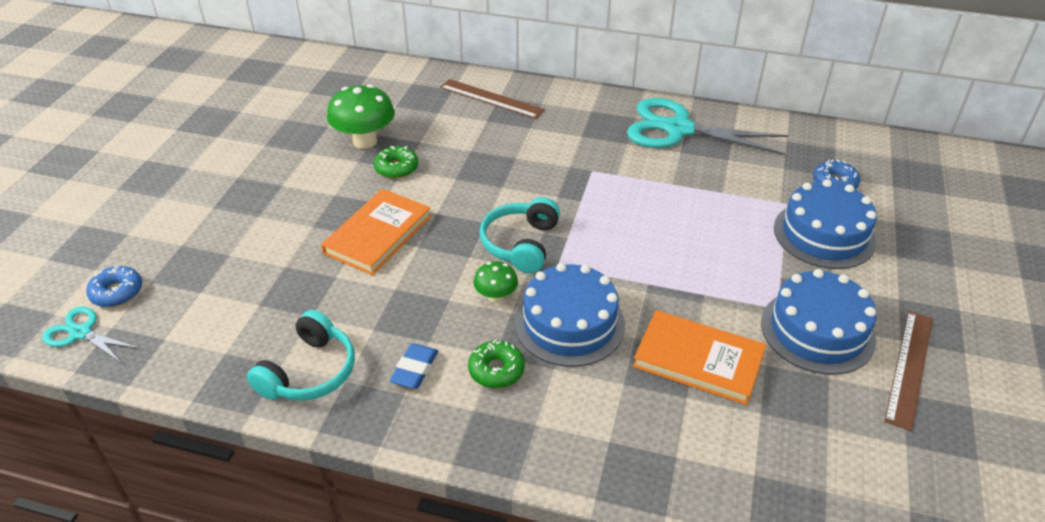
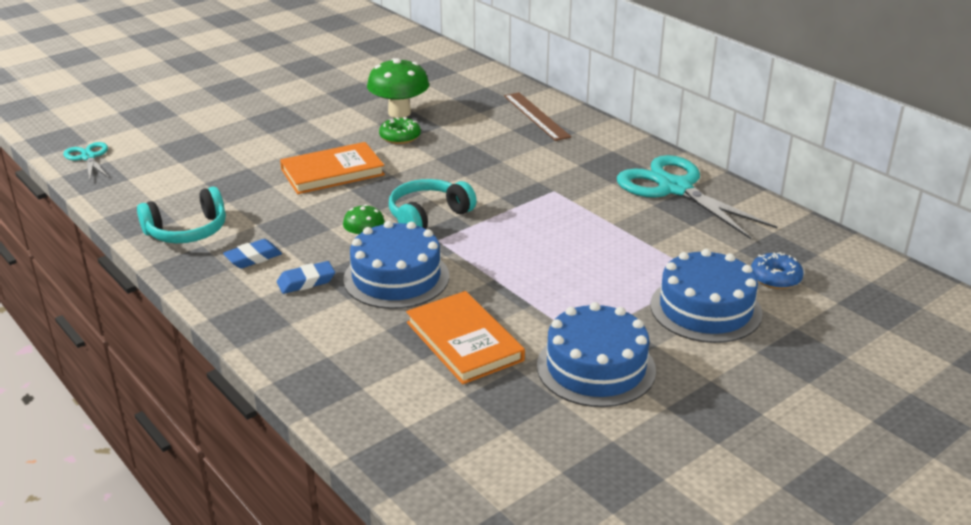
camera: 35 degrees right, 10 degrees down
blue donut [86,266,142,307] -> none
green donut [468,340,525,388] -> blue eraser [277,261,335,294]
brown ruler [884,311,933,431] -> none

